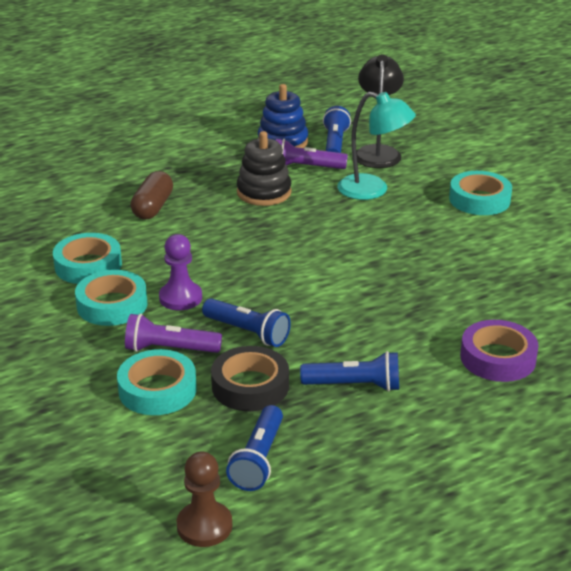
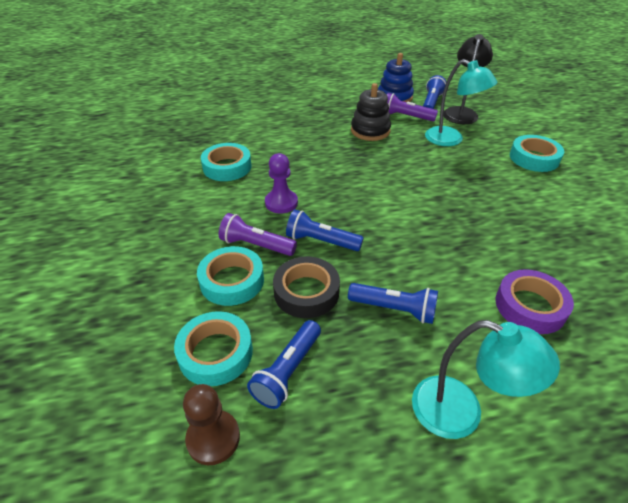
camera: 15 degrees right, 10 degrees up
turquoise tape [75,270,147,326] -> turquoise tape moved to [174,311,253,386]
brown capsule [131,171,173,219] -> none
blue flashlight [202,298,291,347] -> blue flashlight turned 150 degrees clockwise [286,209,364,251]
none -> turquoise lamp [412,320,560,439]

